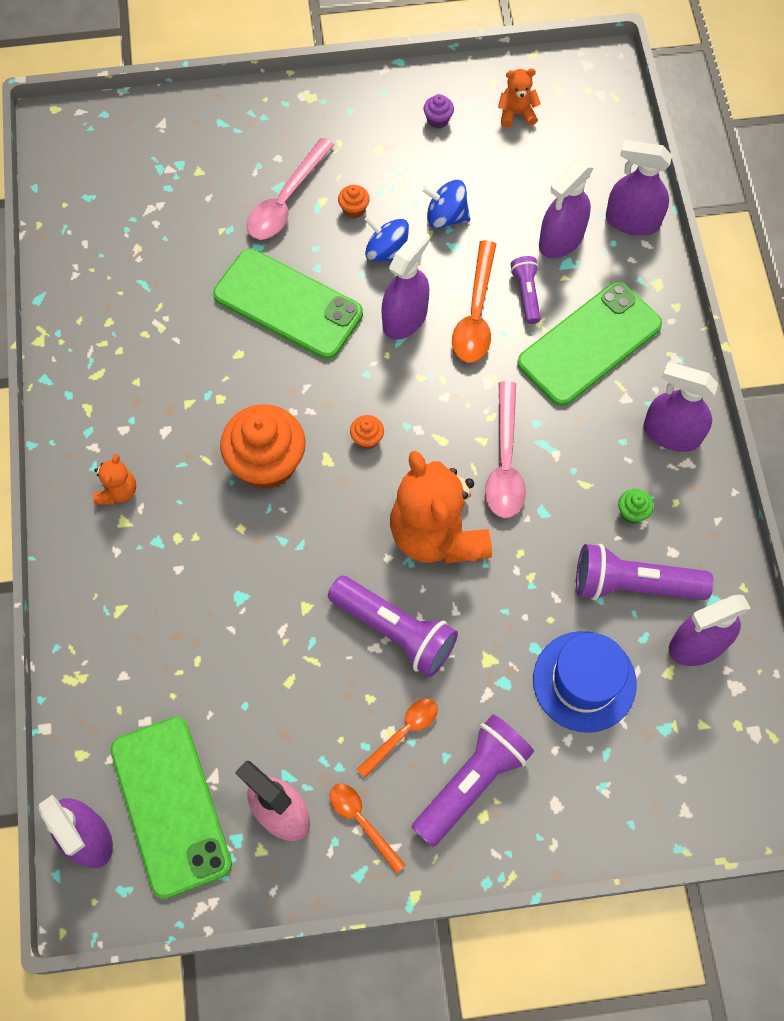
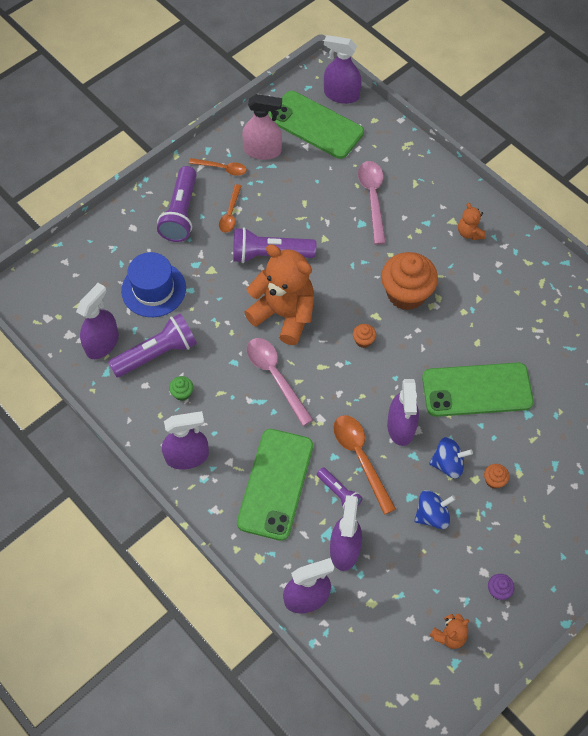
camera: 145 degrees right, 5 degrees down
pink spoon [247,138,334,240] -> pink spoon moved to [358,161,386,245]

